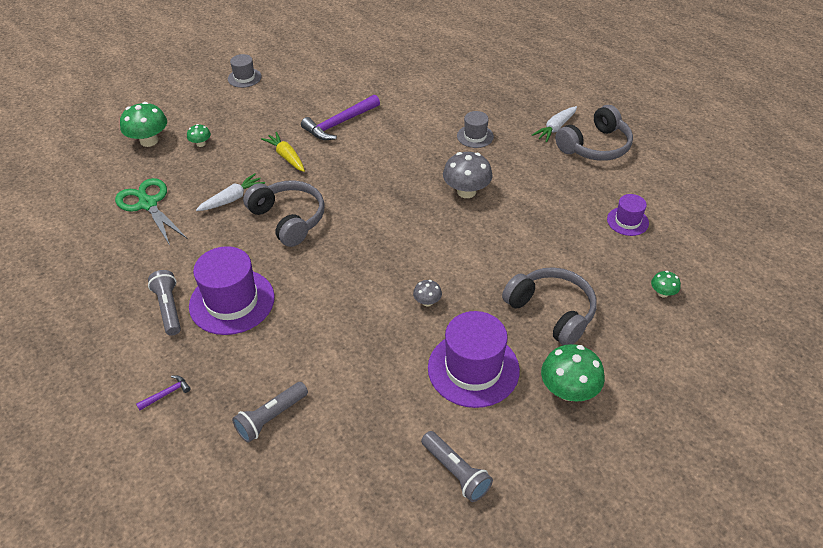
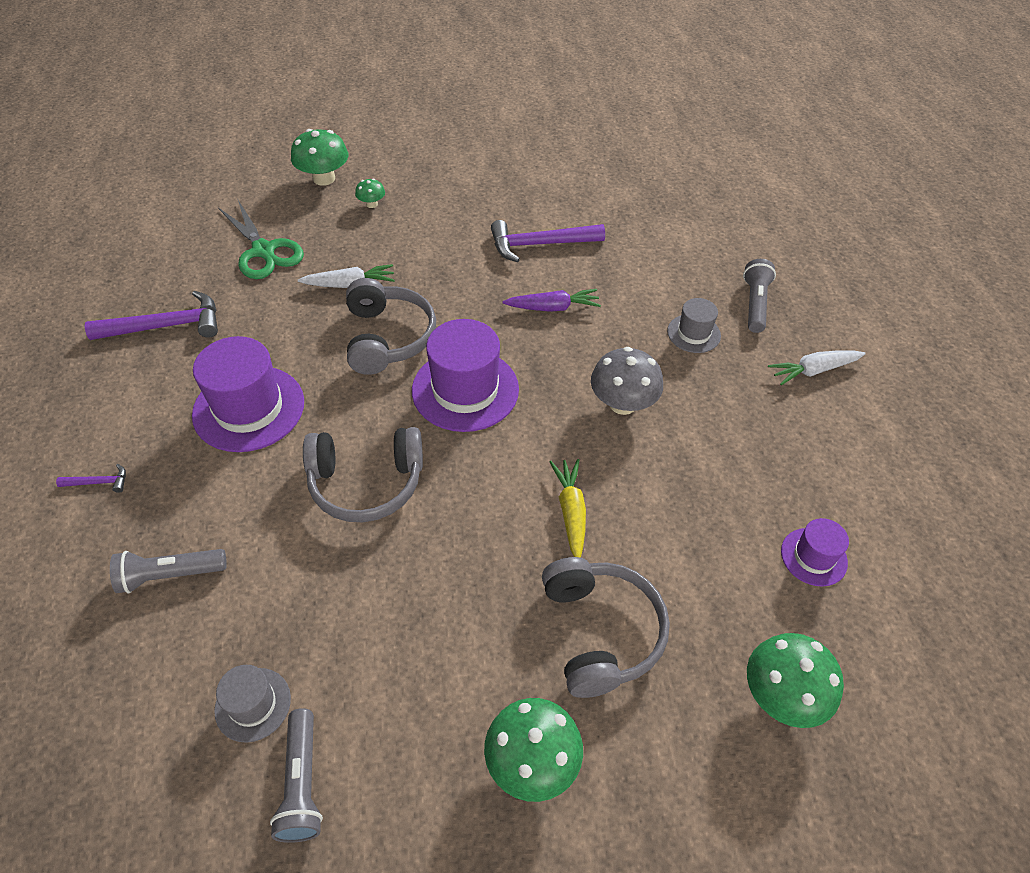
camera: 30 degrees right, 5 degrees up
green scissors [115,178,188,245] -> green scissors turned 150 degrees clockwise [218,200,304,279]
grey flashlight [148,270,181,336] -> grey flashlight moved to [743,259,776,333]
grey hat [228,54,262,88] -> grey hat moved to [214,665,291,743]
yellow carrot [261,132,305,172] -> yellow carrot moved to [550,459,586,558]
grey mushroom [413,280,442,306] -> none
purple hat [428,311,520,408] -> purple hat moved to [412,319,519,432]
grey headphones [555,105,633,161] -> grey headphones moved to [303,427,423,522]
green mushroom [651,271,681,298] -> green mushroom [747,633,844,728], size x1.95
none -> purple hammer [85,291,218,340]
none -> purple carrot [503,289,601,312]

